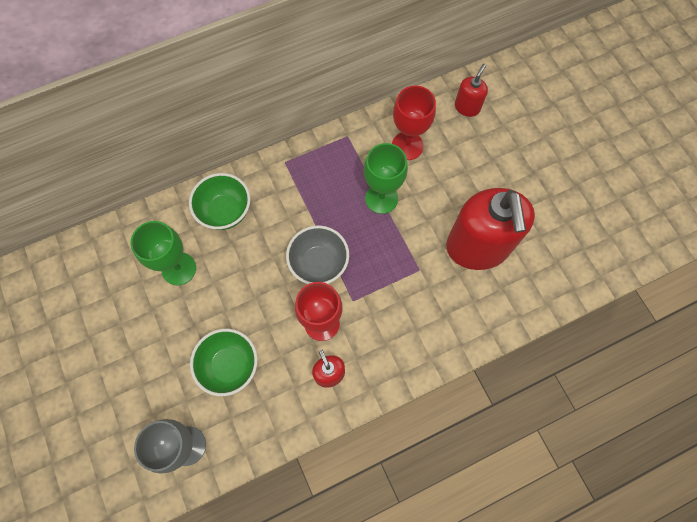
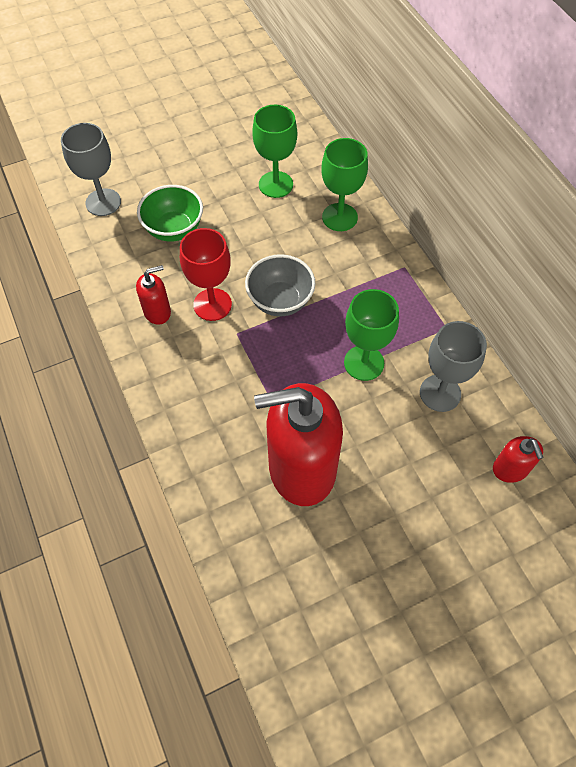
camera: 90 degrees right, 10 degrees down
green bowl [189,173,250,230] -> green goblet [321,138,368,231]
red goblet [392,86,436,160] -> grey goblet [420,321,487,412]
red soap dispenser [455,64,488,117] -> red soap dispenser turned 45 degrees clockwise [493,436,544,483]

